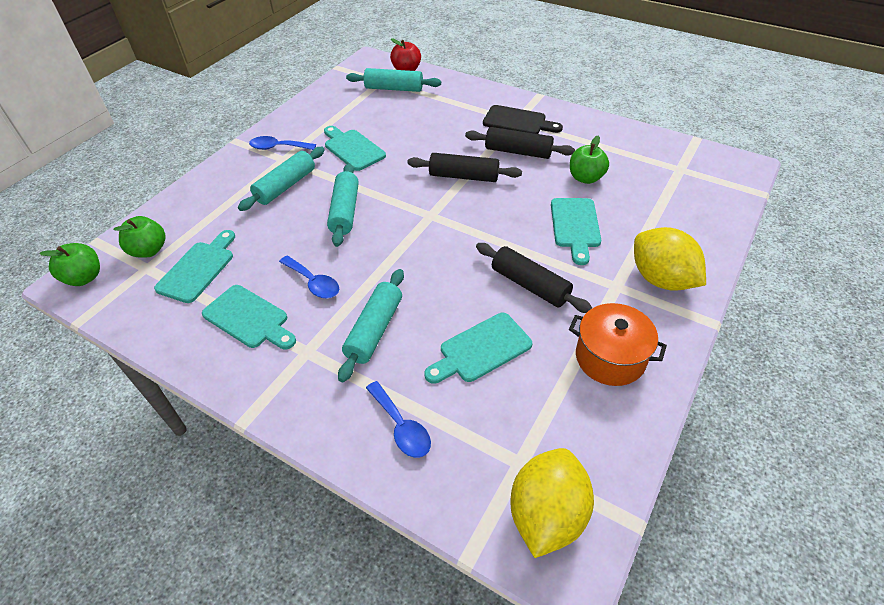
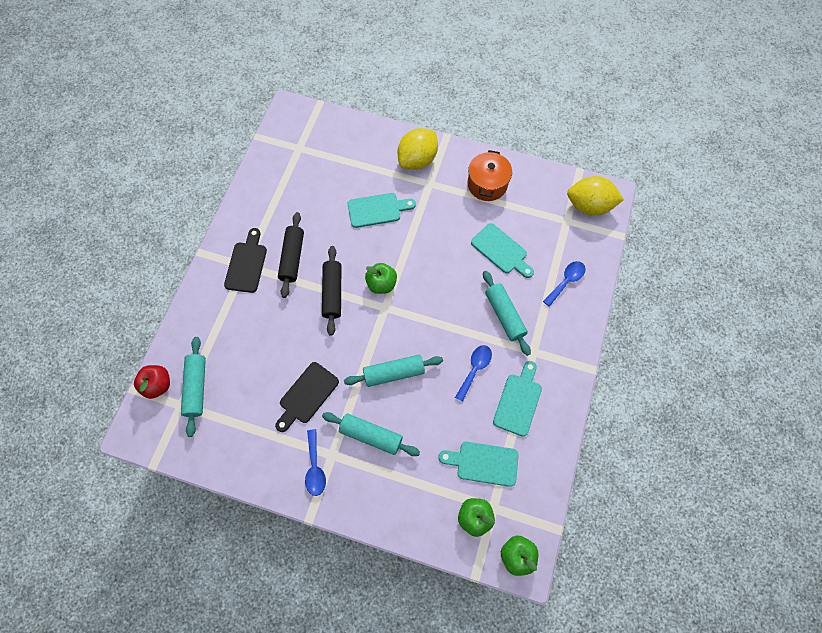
camera: 105 degrees left, 20 degrees up
turquoise cutting board [324,126,386,171] -> black cutting board [275,362,339,432]
turquoise rolling pin [338,269,404,382] -> turquoise rolling pin turned 60 degrees clockwise [483,271,531,356]
black rolling pin [476,243,592,313] -> none
green apple [570,136,609,184] -> green apple moved to [365,263,397,294]

